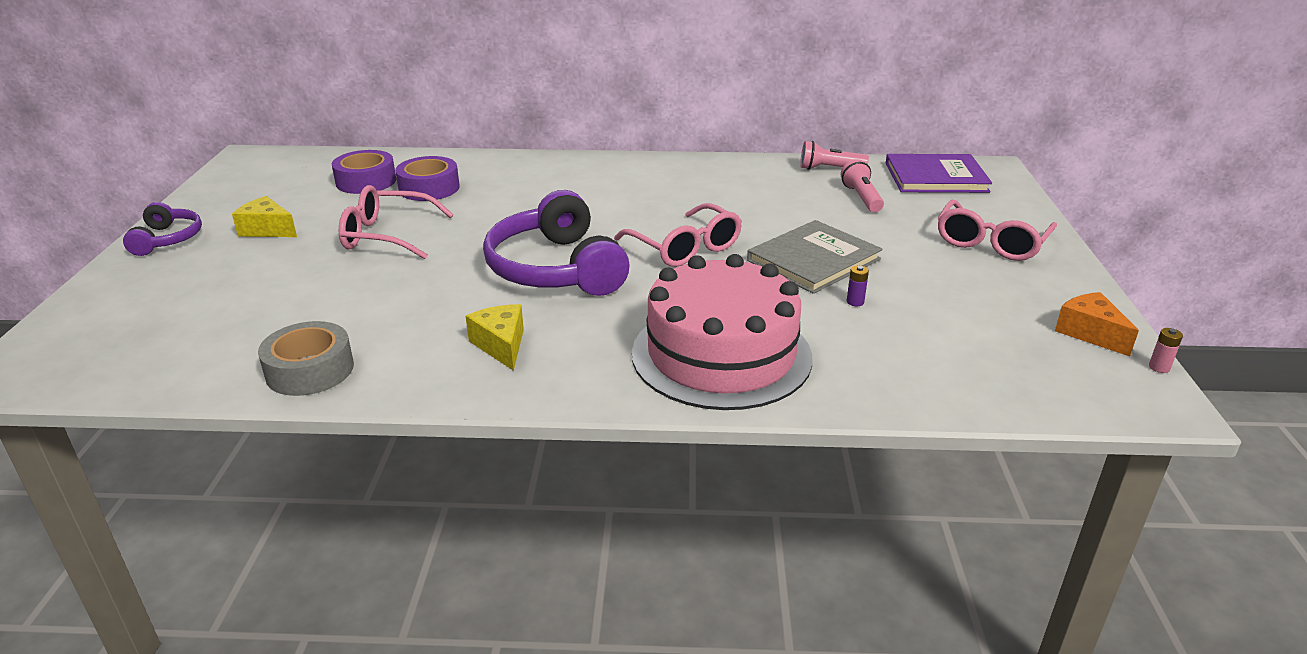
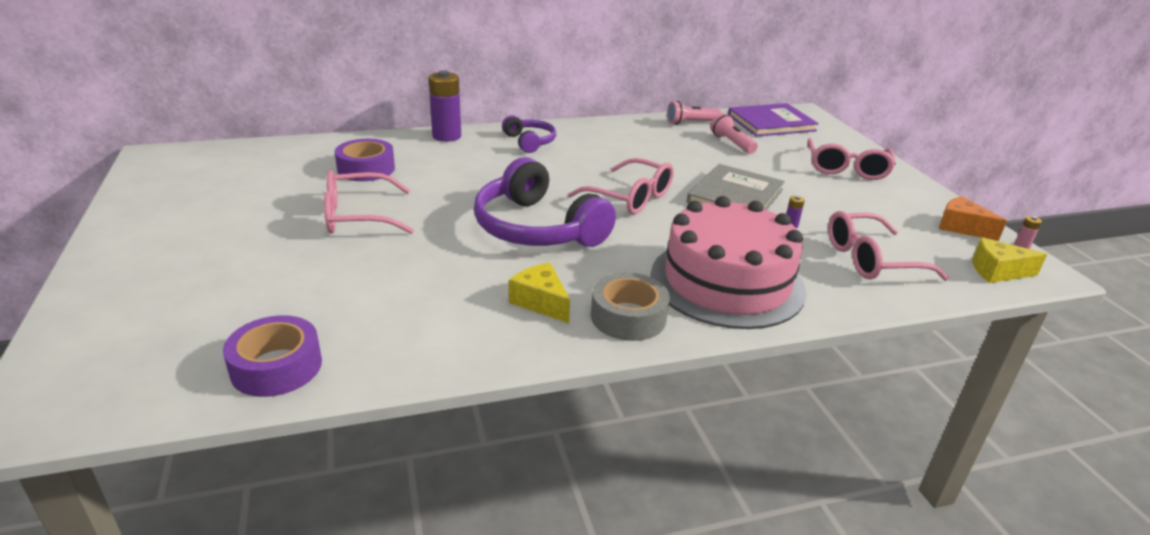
camera: 20 degrees left, 0 degrees up
purple headphones [123,202,202,256] -> purple headphones moved to [502,115,556,153]
yellow cheese [232,196,297,237] -> yellow cheese moved to [972,237,1047,283]
grey tape [258,321,354,396] -> grey tape moved to [591,273,670,341]
purple tape [332,150,396,194] -> purple tape moved to [223,315,322,397]
none -> purple battery [429,70,461,142]
none -> pink glasses [828,211,949,281]

